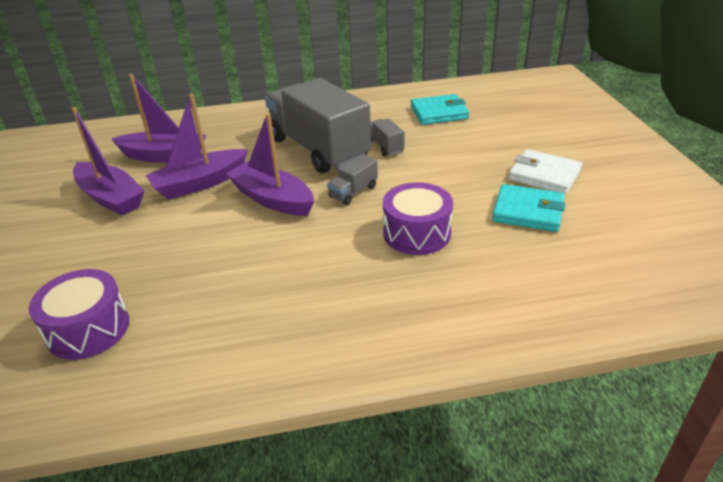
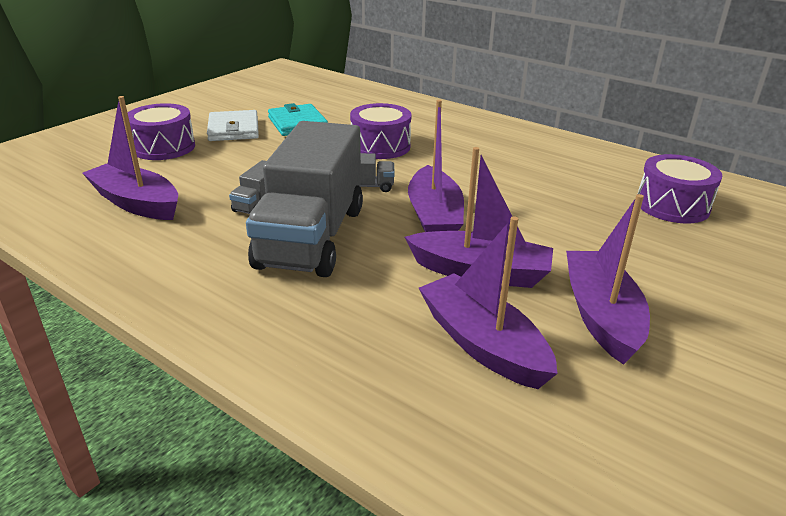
camera: 135 degrees left, 5 degrees down
turquoise wallet [411,94,469,125] -> purple boat [82,96,178,220]
none -> purple drum [128,103,195,160]

